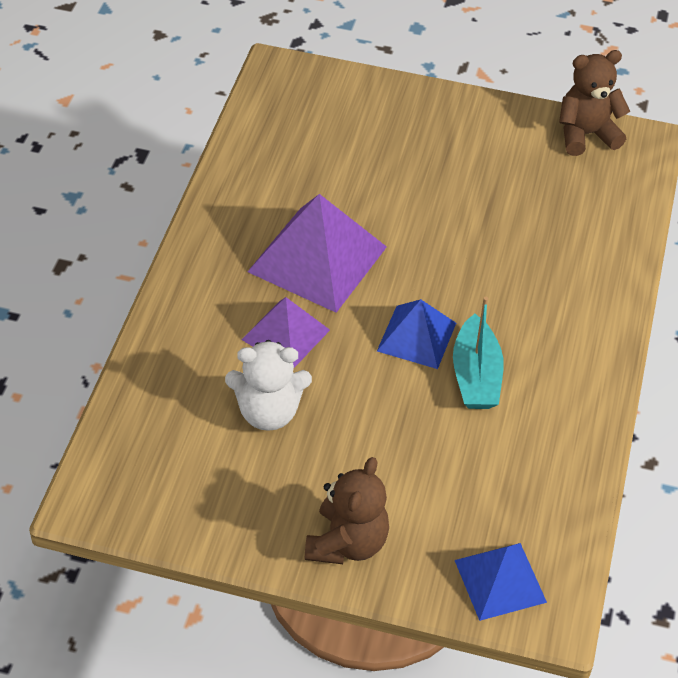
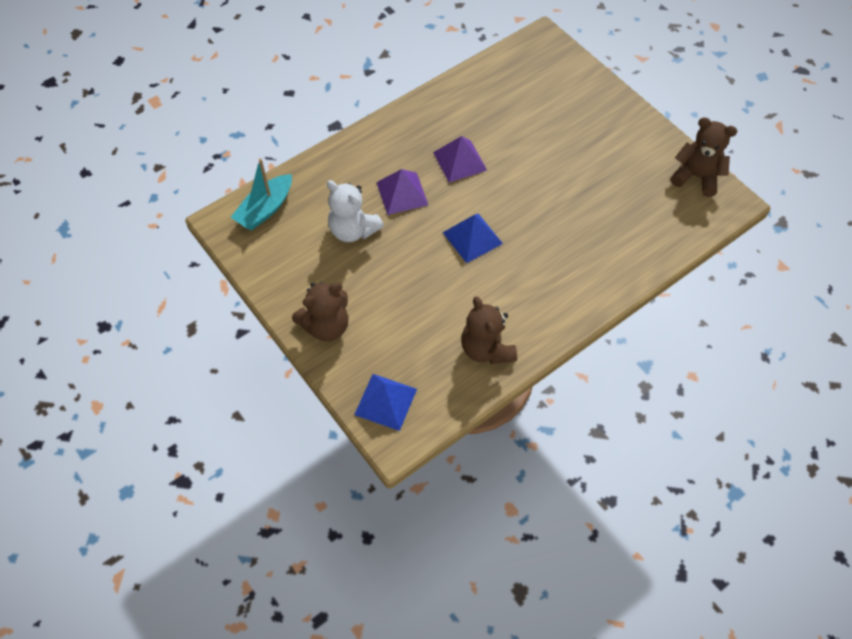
camera: 40 degrees right, 10 degrees up
purple pyramid [247,194,387,313] -> purple pyramid [433,136,487,183], size x0.60
turquoise boat [453,297,504,409] -> turquoise boat moved to [231,158,292,230]
none -> brown teddy bear [461,296,517,364]

